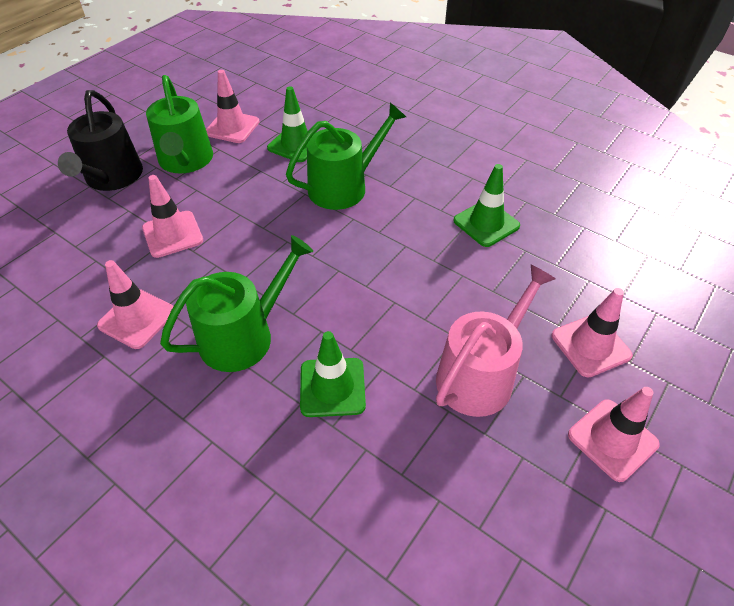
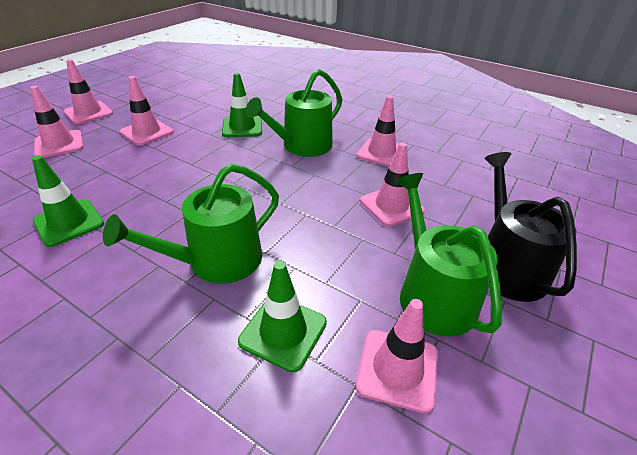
camera: 175 degrees right, 10 degrees down
pink watering can [436,265,556,417] -> pink traffic cone [120,76,174,146]

